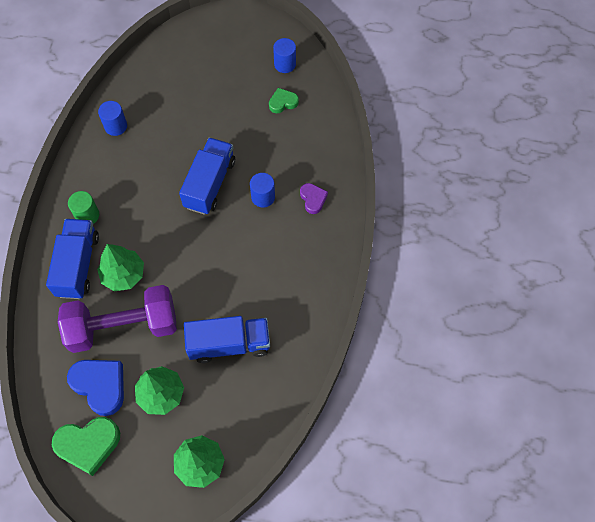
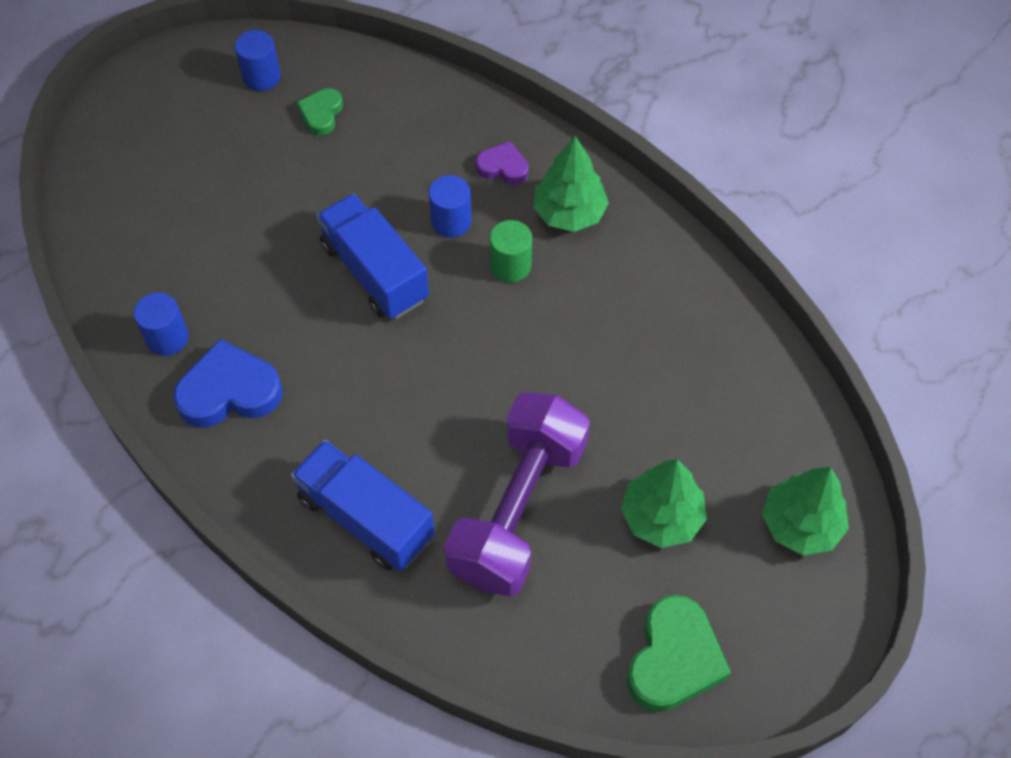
camera: 55 degrees left, 5 degrees down
blue heart [67,360,124,416] -> blue heart moved to [173,339,283,427]
green cylinder [68,191,99,224] -> green cylinder moved to [490,220,532,283]
green tree [97,244,144,291] -> green tree moved to [533,136,609,232]
blue truck [184,316,270,363] -> none

